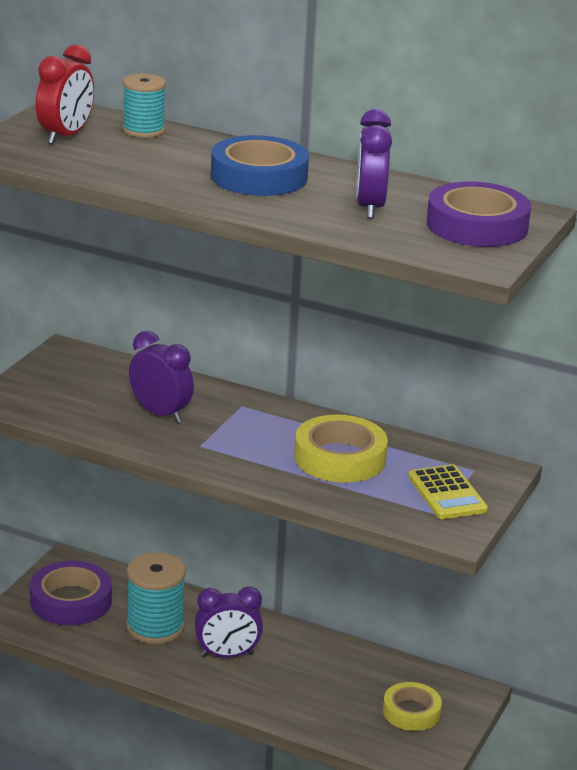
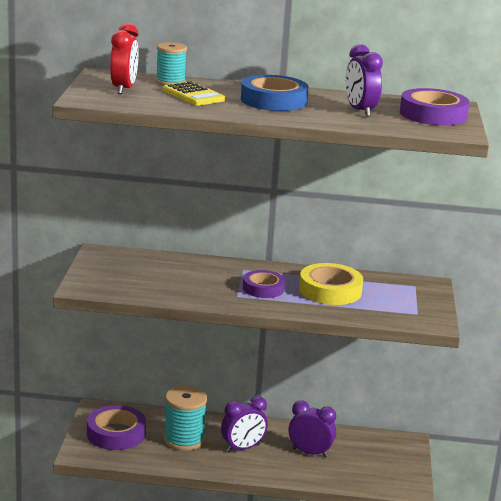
camera: 20 degrees left, 5 degrees down
purple clock [129,331,194,423] -> purple clock moved to [288,400,336,457]
yellow tape [383,682,442,731] -> none
yellow calculator [408,464,488,519] -> yellow calculator moved to [163,81,226,106]
none -> purple tape [243,270,285,298]

